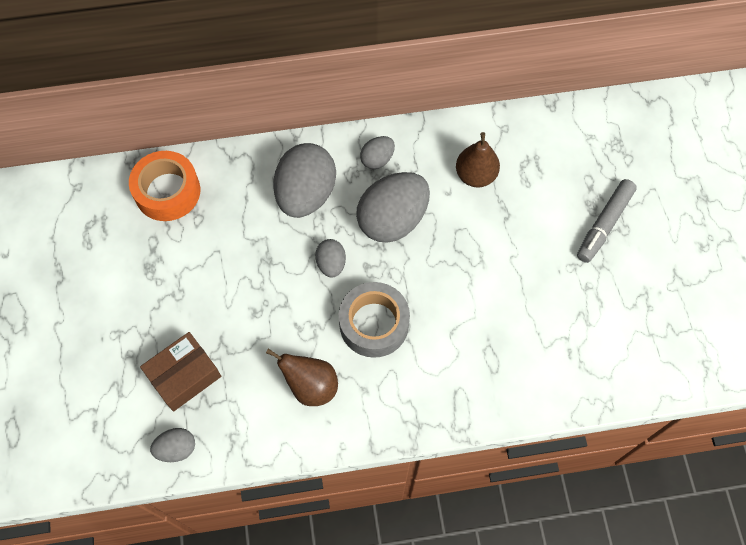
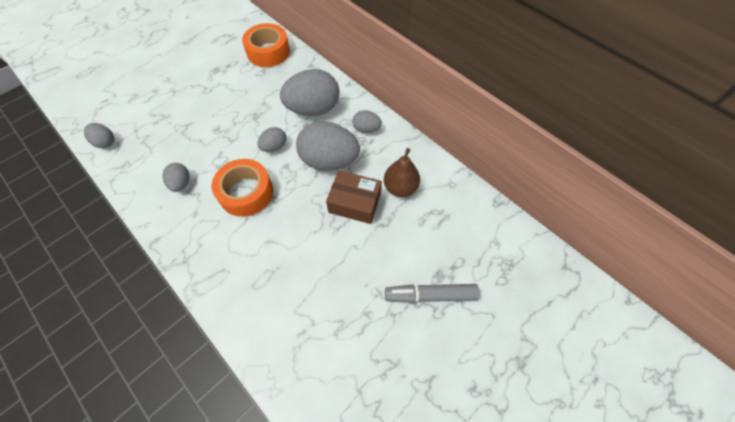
camera: 55 degrees right, 5 degrees down
brown box [140,332,221,411] -> brown box moved to [326,170,382,224]
brown pear [266,348,338,406] -> grey egg [162,163,189,192]
grey tape [339,282,410,358] -> orange tape [211,159,273,217]

